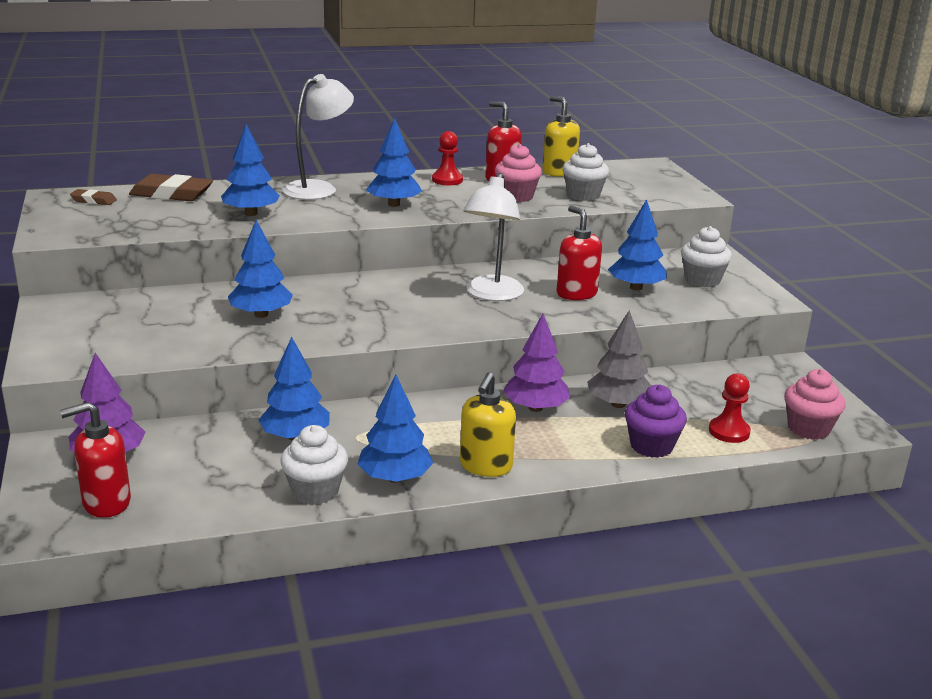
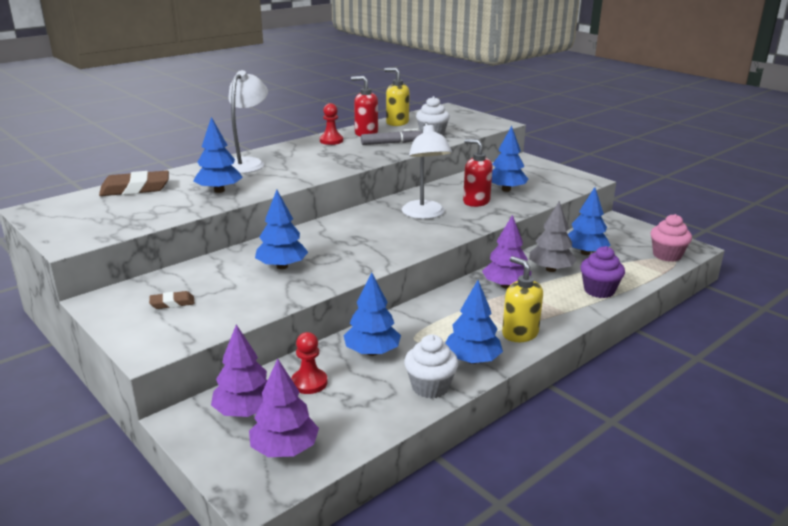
camera: 25 degrees left, 0 degrees up
red soap dispenser [60,402,131,518] -> purple tree [249,359,319,457]
brown eraser [70,189,117,205] -> brown eraser moved to [149,291,195,309]
blue tree [366,118,422,207] -> blue tree moved to [568,187,611,255]
yellow soap dispenser [460,372,516,477] -> yellow soap dispenser turned 150 degrees clockwise [502,256,543,342]
pink cupcake [495,144,542,202] -> grey marker [361,129,422,145]
white cupcake [681,226,732,287] -> none
red pawn [709,373,751,443] -> red pawn moved to [291,332,327,394]

